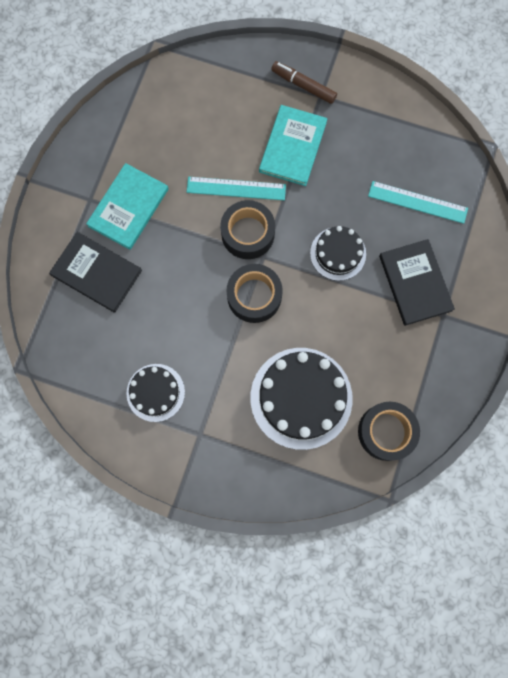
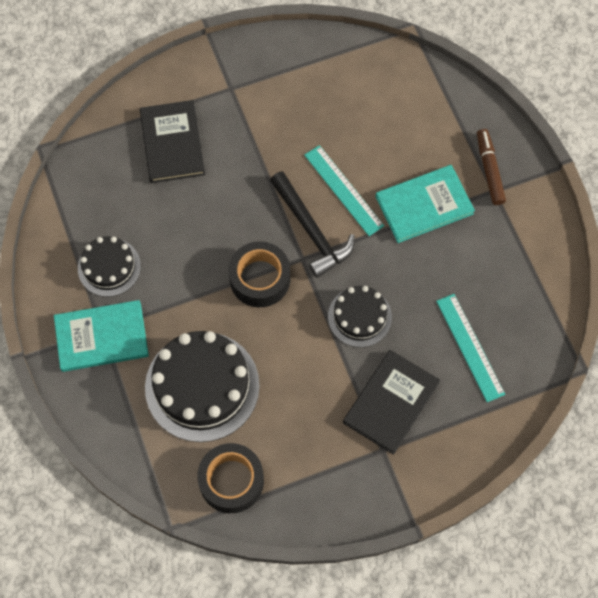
camera: 50 degrees right, 10 degrees down
turquoise book [86,163,169,250] -> turquoise book moved to [54,300,149,372]
black tape [220,200,275,259] -> black hammer [270,171,355,278]

